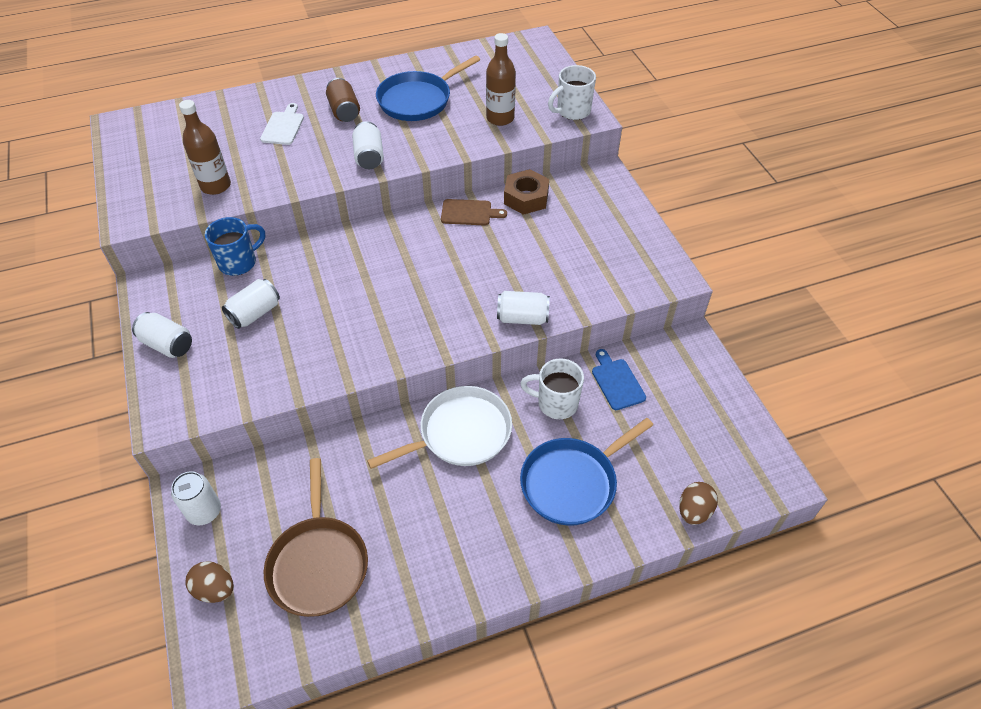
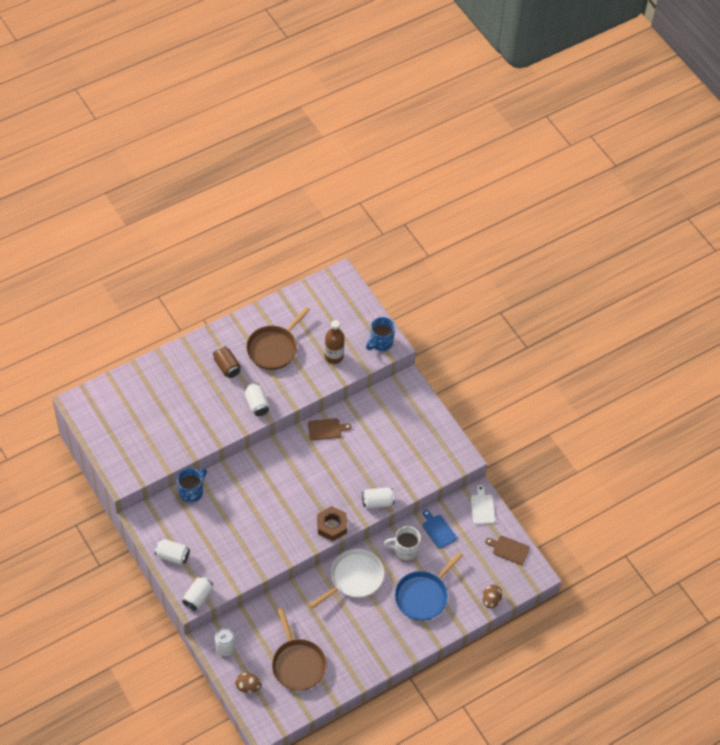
camera: 15 degrees left, 5 degrees up
brown bottle [179,100,231,195] -> none
white can [222,279,280,329] -> white can moved to [182,576,213,611]
white cutting board [260,103,304,145] -> white cutting board moved to [471,485,495,524]
blue pan [376,55,480,121] -> brown pan [246,307,310,370]
brown nut [504,169,549,215] -> brown nut moved to [317,506,347,541]
white mug [548,65,596,120] -> blue mug [366,317,395,351]
none -> brown cutting board [485,536,530,565]

